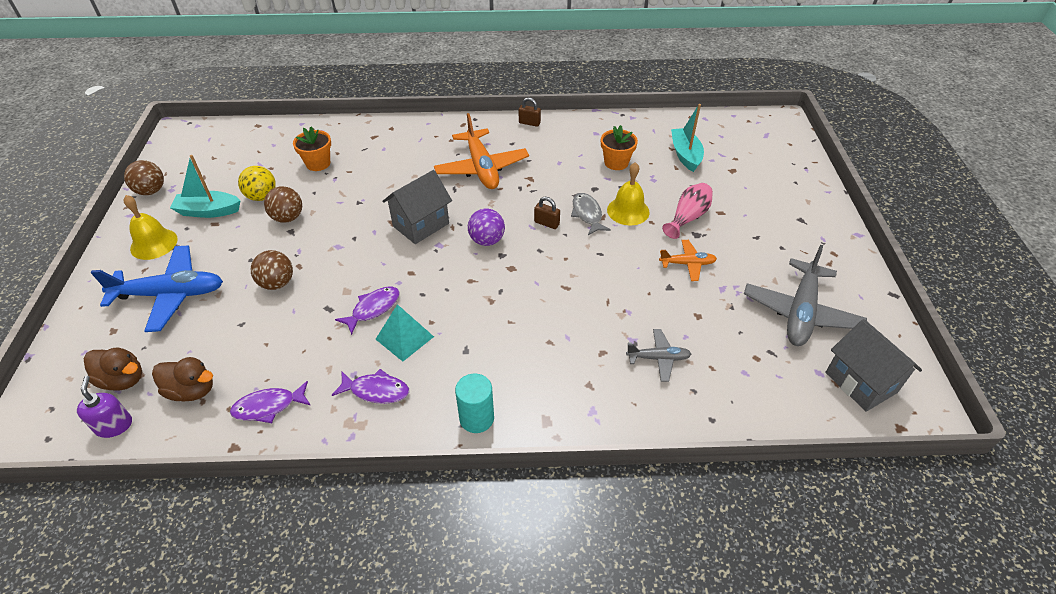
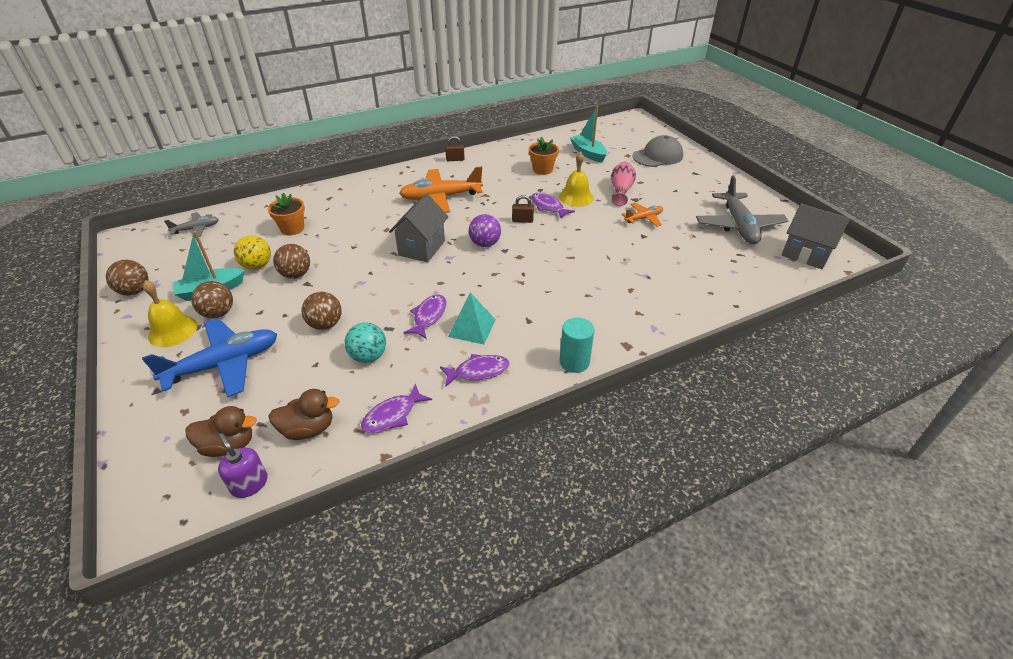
camera: 25 degrees left, 5 degrees down
orange plane [434,113,529,189] -> orange plane turned 120 degrees clockwise [399,166,483,213]
grey fish [571,193,611,235] -> purple fish [531,193,575,219]
grey plane [626,329,691,382] -> grey plane moved to [164,212,219,238]
none -> brown ball [191,281,233,319]
none -> turquoise ball [345,322,386,363]
none -> grey cap [633,135,683,167]

